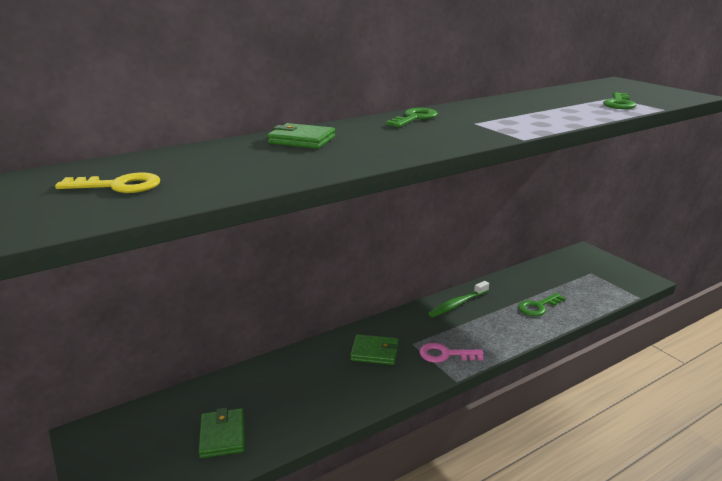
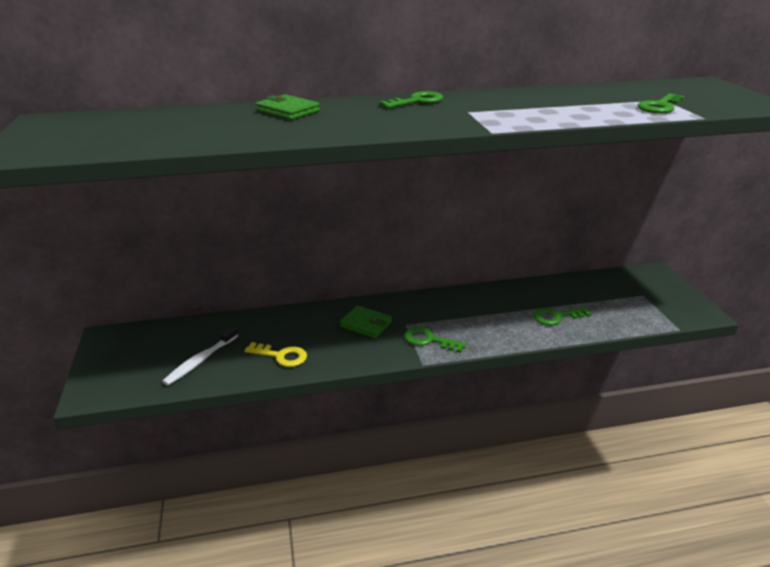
camera: 20 degrees right, 5 degrees up
yellow key [55,172,160,193] -> yellow key moved to [245,342,307,367]
green wallet [199,408,245,458] -> white toothbrush [162,325,238,386]
pink key [419,343,484,363] -> green key [405,327,466,353]
green toothbrush [428,281,489,317] -> none

